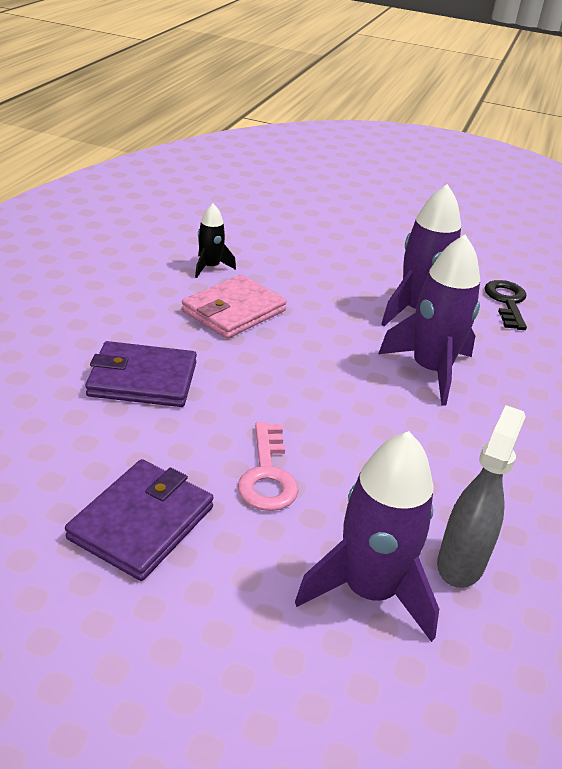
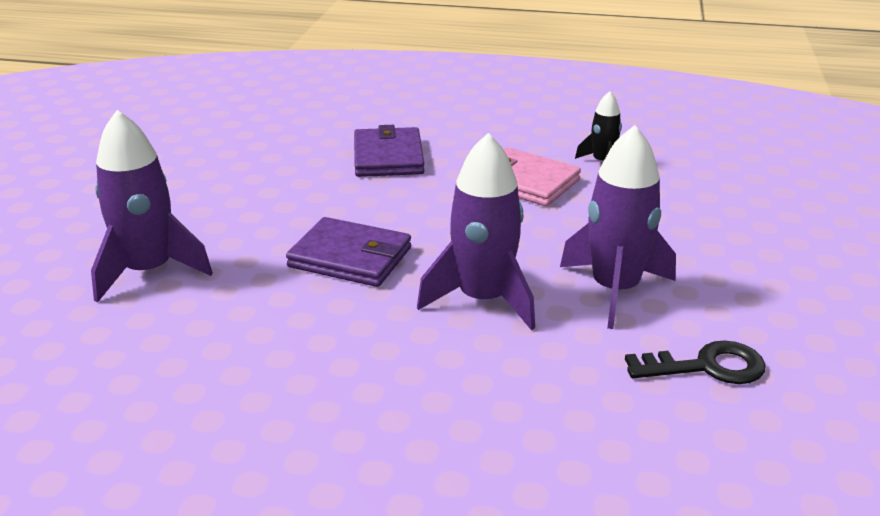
camera: 85 degrees right, 5 degrees down
purple wallet [65,459,214,581] -> purple wallet moved to [286,217,411,287]
pink key [238,422,299,511] -> none
grey spray bottle [437,405,526,588] -> none

